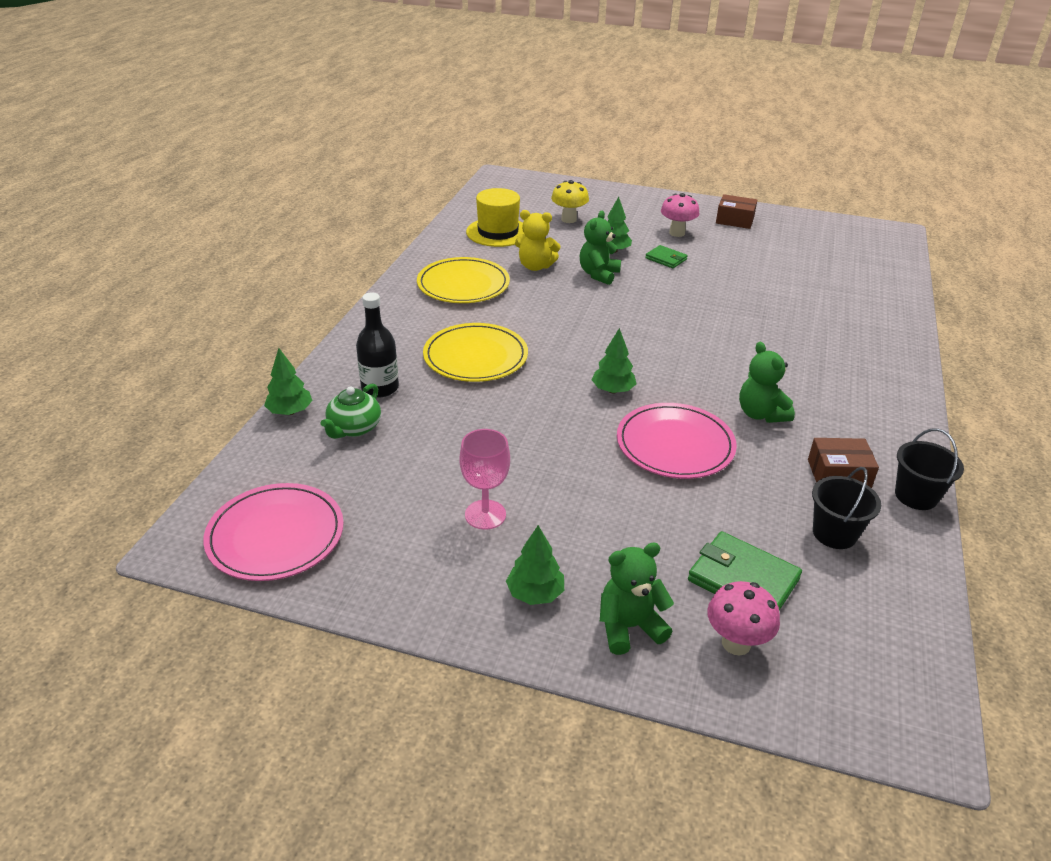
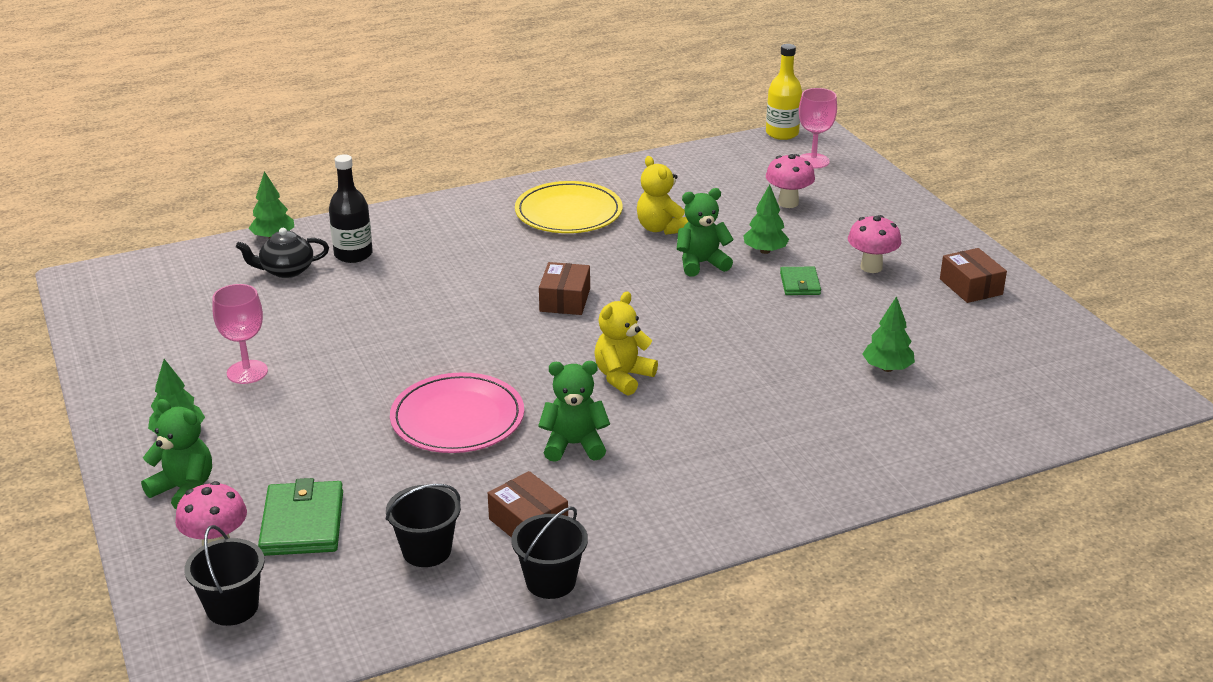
camera: 50 degrees right, 5 degrees down
pink plate [203,483,344,581] -> none
green teapot [321,383,381,439] -> black teapot [236,228,329,278]
yellow plate [423,323,528,382] -> none
yellow hat [466,188,525,247] -> none
yellow mushroom [551,180,589,223] -> pink mushroom [766,154,815,208]
green tree [591,328,636,394] -> green tree moved to [863,296,915,372]
green teddy bear [739,342,795,423] -> green teddy bear turned 60 degrees clockwise [538,361,610,462]
none -> black bucket [184,525,265,626]
none -> brown box [539,262,590,315]
none -> yellow teddy bear [594,292,658,396]
none -> yellow bottle [766,44,802,140]
none -> pink goblet [799,88,837,168]

